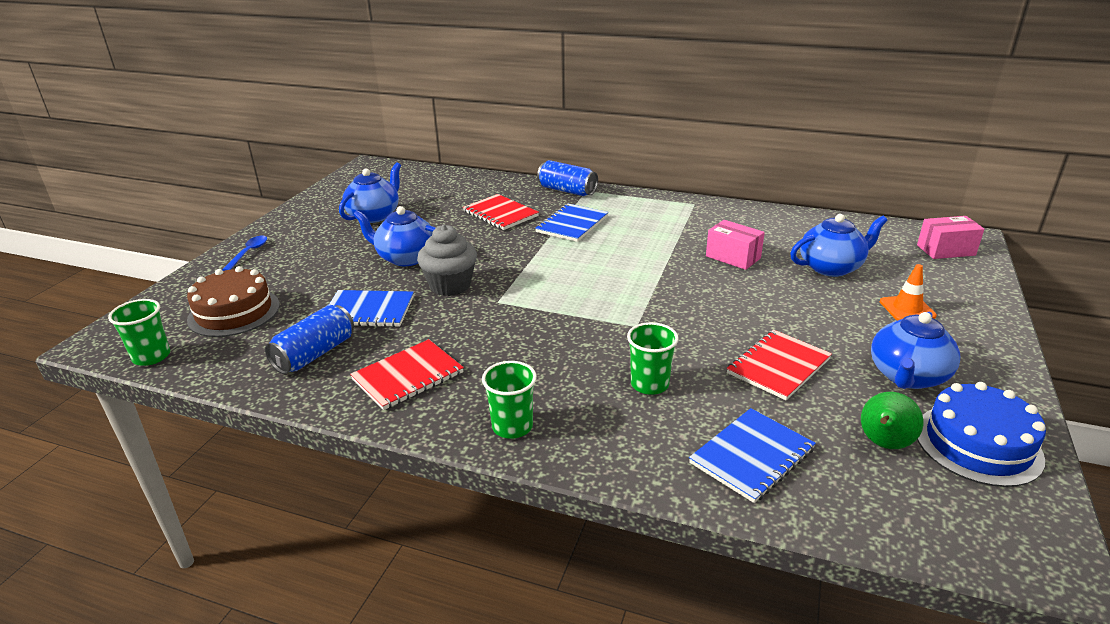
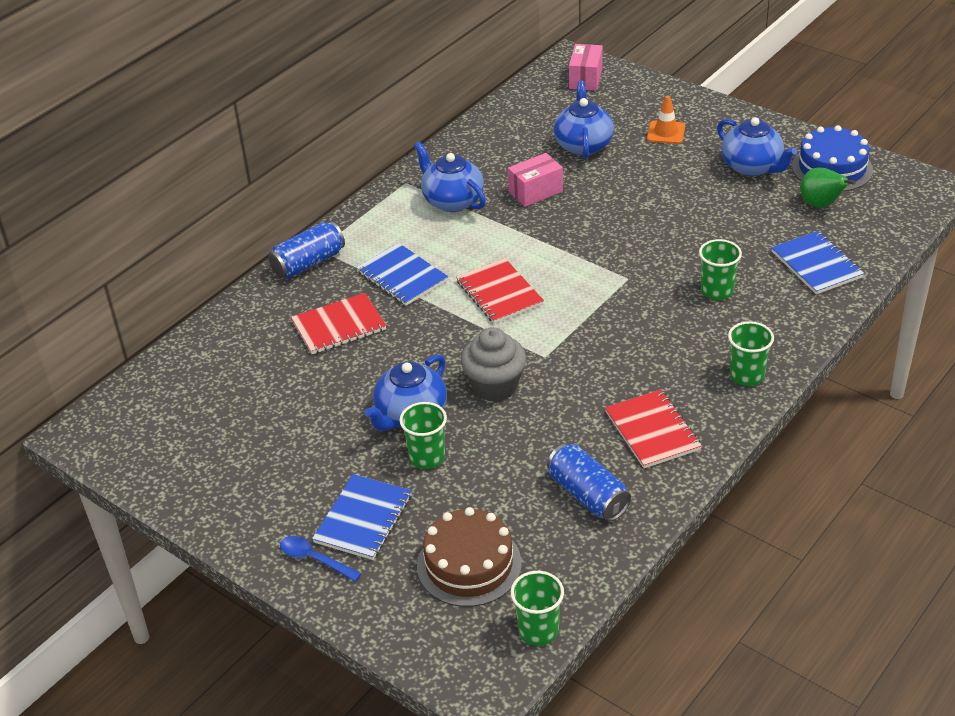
camera: 70 degrees left, 10 degrees up
blue notebook [329,290,414,327] -> blue notebook moved to [312,474,412,560]
blue teapot [339,162,401,223] -> blue teapot moved to [414,141,486,212]
red notebook [727,330,832,400] -> red notebook moved to [456,258,544,324]
none -> green cup [399,402,447,469]

